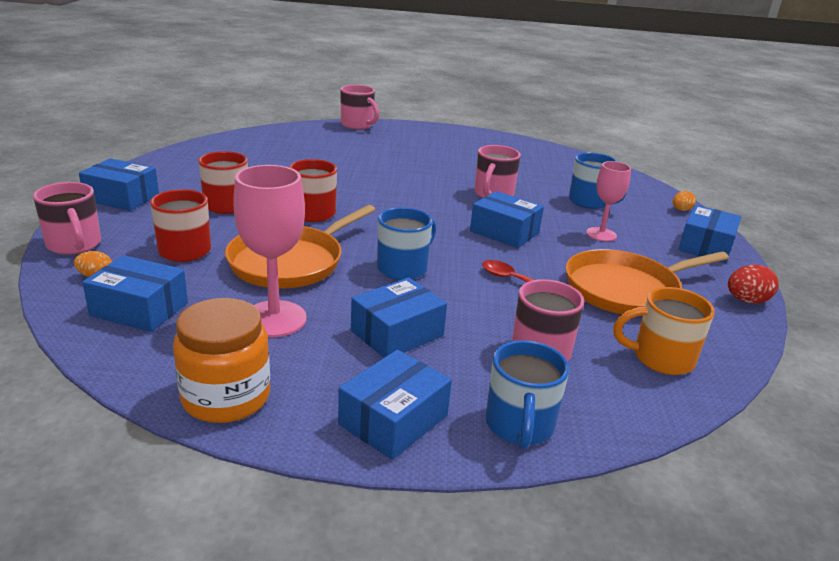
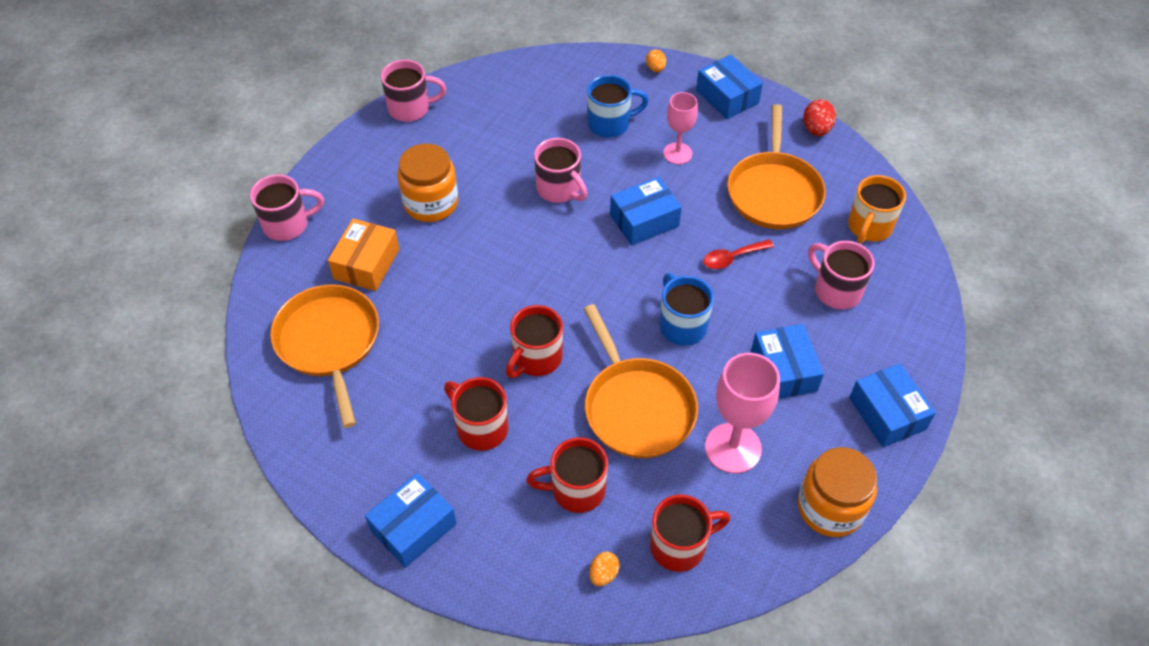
camera: 60 degrees left, 25 degrees up
pink mug [33,182,101,255] -> pink mug moved to [381,60,446,122]
blue box [82,255,188,332] -> red mug [650,495,730,572]
blue mug [486,340,569,450] -> none
none -> orange pan [270,284,379,428]
none -> orange box [328,219,399,291]
none -> orange jar [397,144,458,222]

